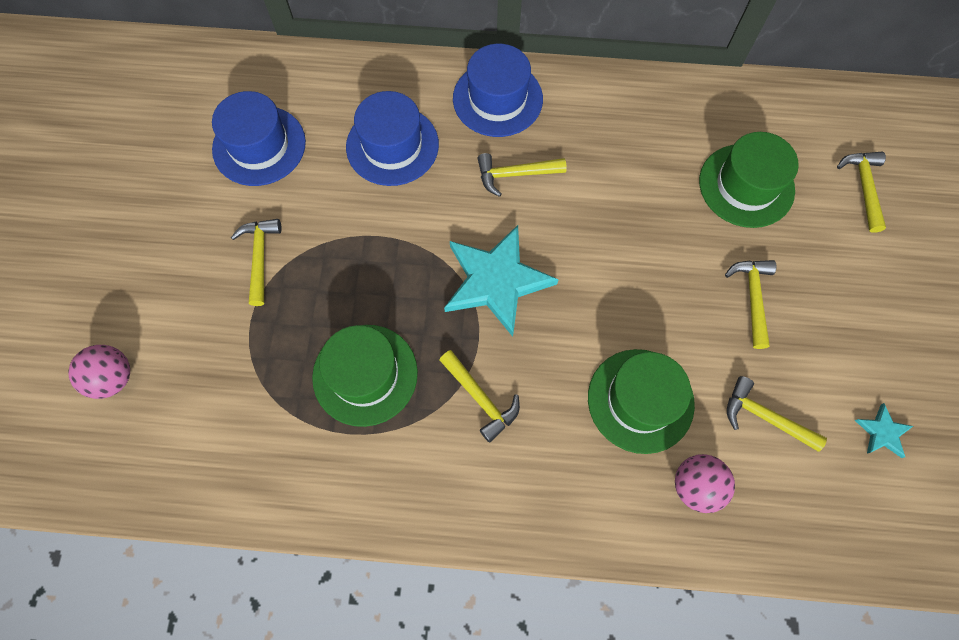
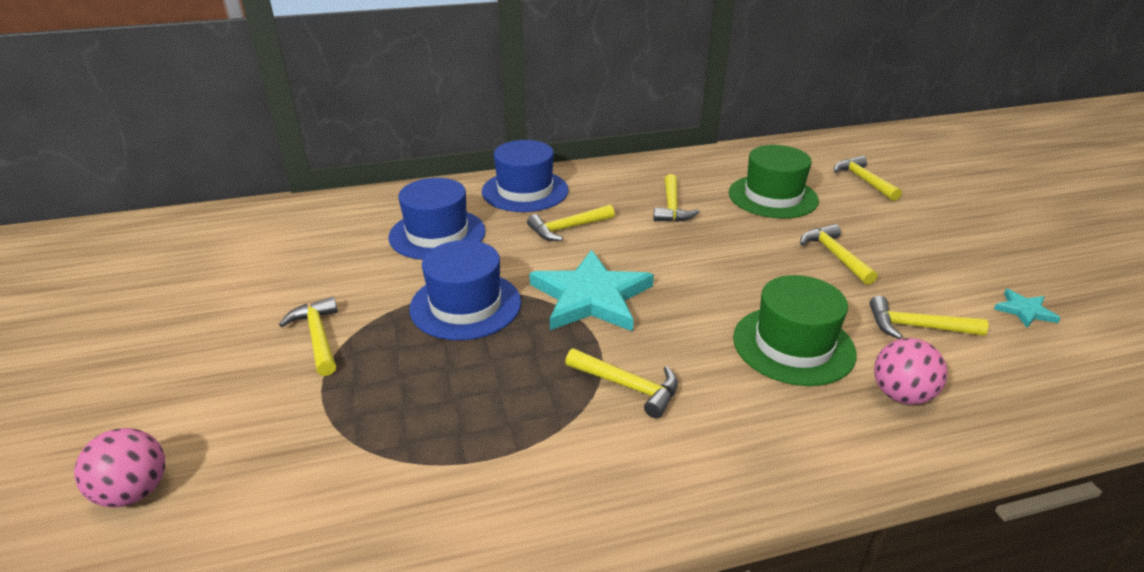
camera: 20 degrees left, 35 degrees down
blue hat [212,91,306,186] -> blue hat moved to [409,240,521,340]
green hat [312,325,418,427] -> none
none -> yellow hammer [654,174,700,222]

